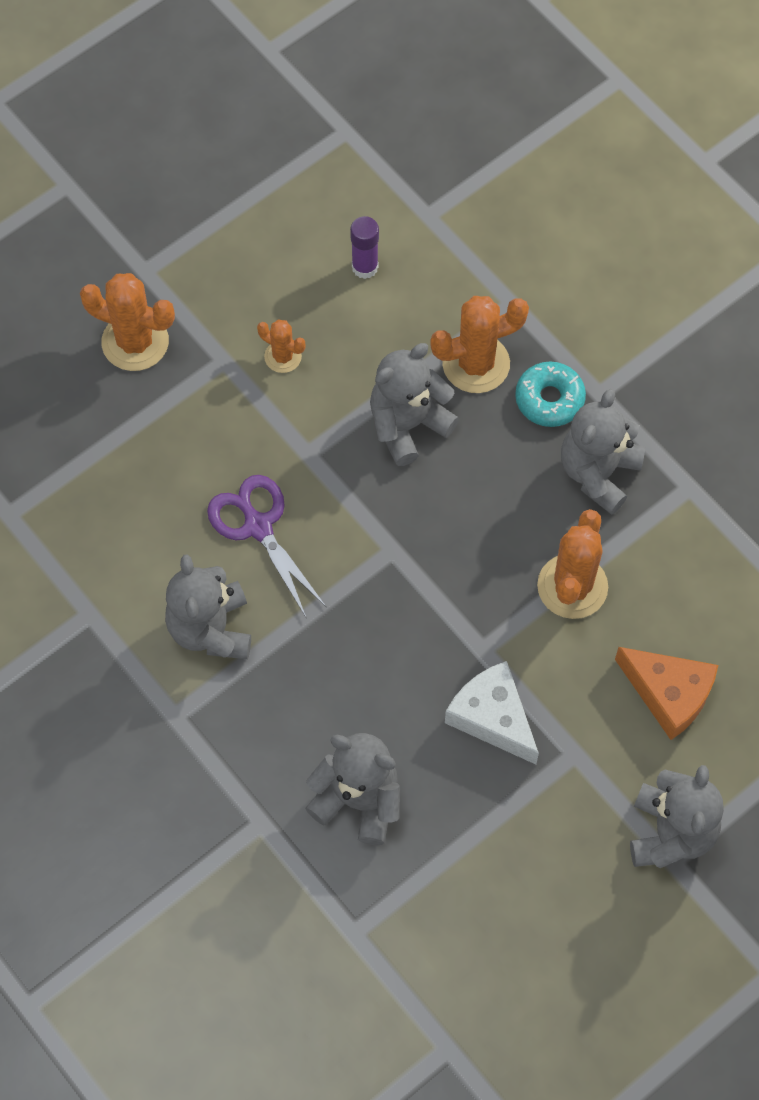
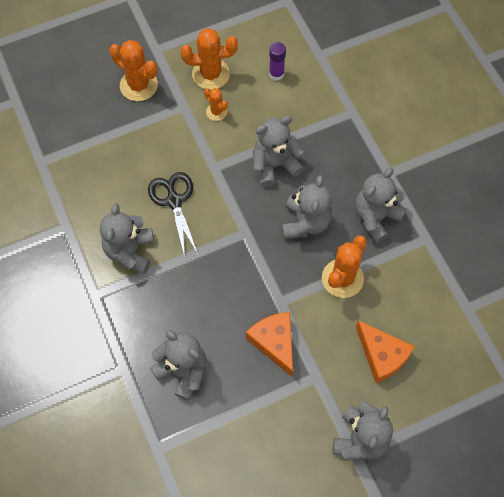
camera: 15 degrees right, 0 degrees up
purple scissors [207,475,327,619] -> black scissors [148,172,198,257]
orange cactus [430,296,529,393] -> orange cactus moved to [180,28,238,90]
white cheese [445,661,539,764] -> orange cheese [246,312,293,377]
turquoise donut [515,362,586,427] -> none
none -> grey teddy bear [282,175,332,239]

